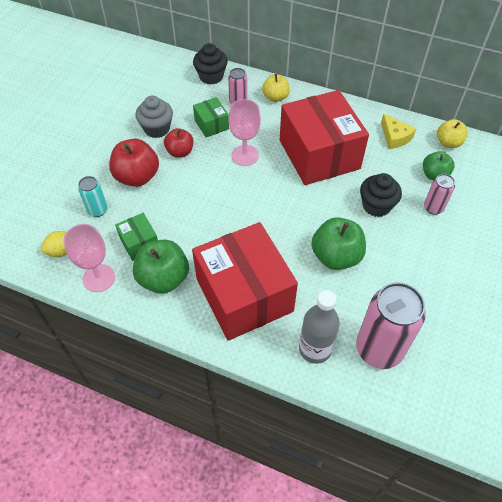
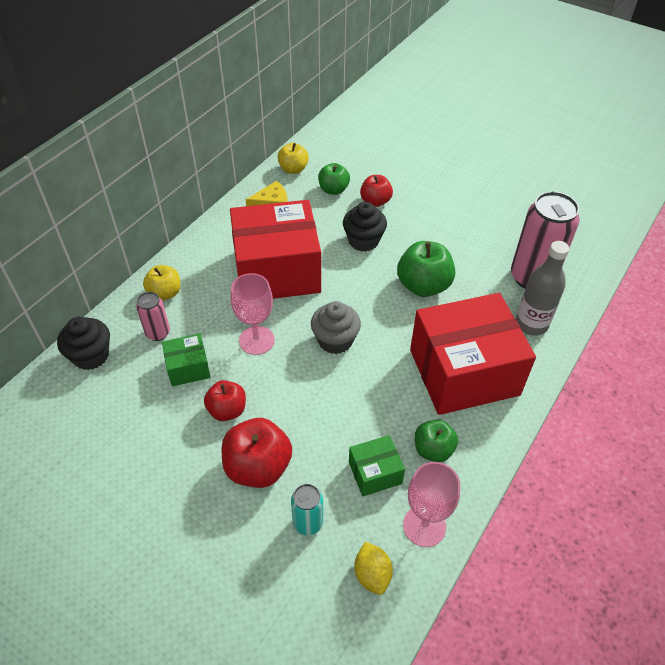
camera: 80 degrees left, 5 degrees down
green apple [133,240,189,294] -> green apple [415,419,458,462], size x0.63
grey cupcake [136,96,173,138] -> grey cupcake moved to [311,301,361,354]
pink can [424,174,455,215] -> red apple [360,175,393,207]

